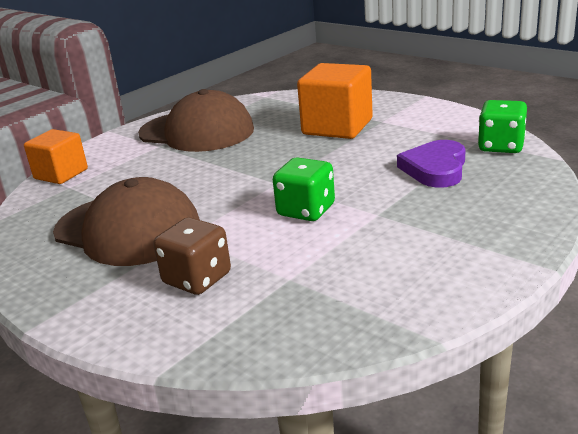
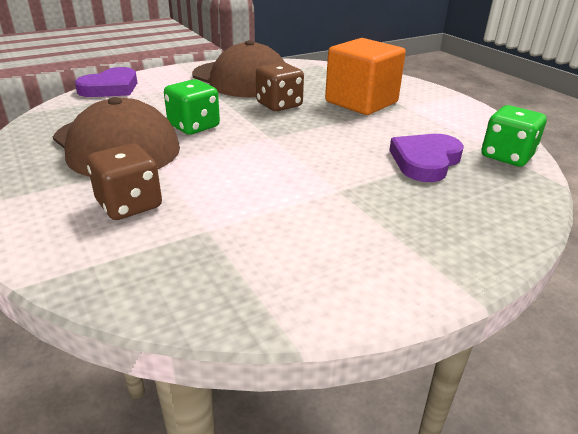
camera: 15 degrees right, 5 degrees up
orange cube [24,129,88,184] -> purple heart [75,67,137,97]
green dice [273,157,335,221] -> green dice moved to [164,79,220,135]
none -> brown dice [256,62,304,111]

